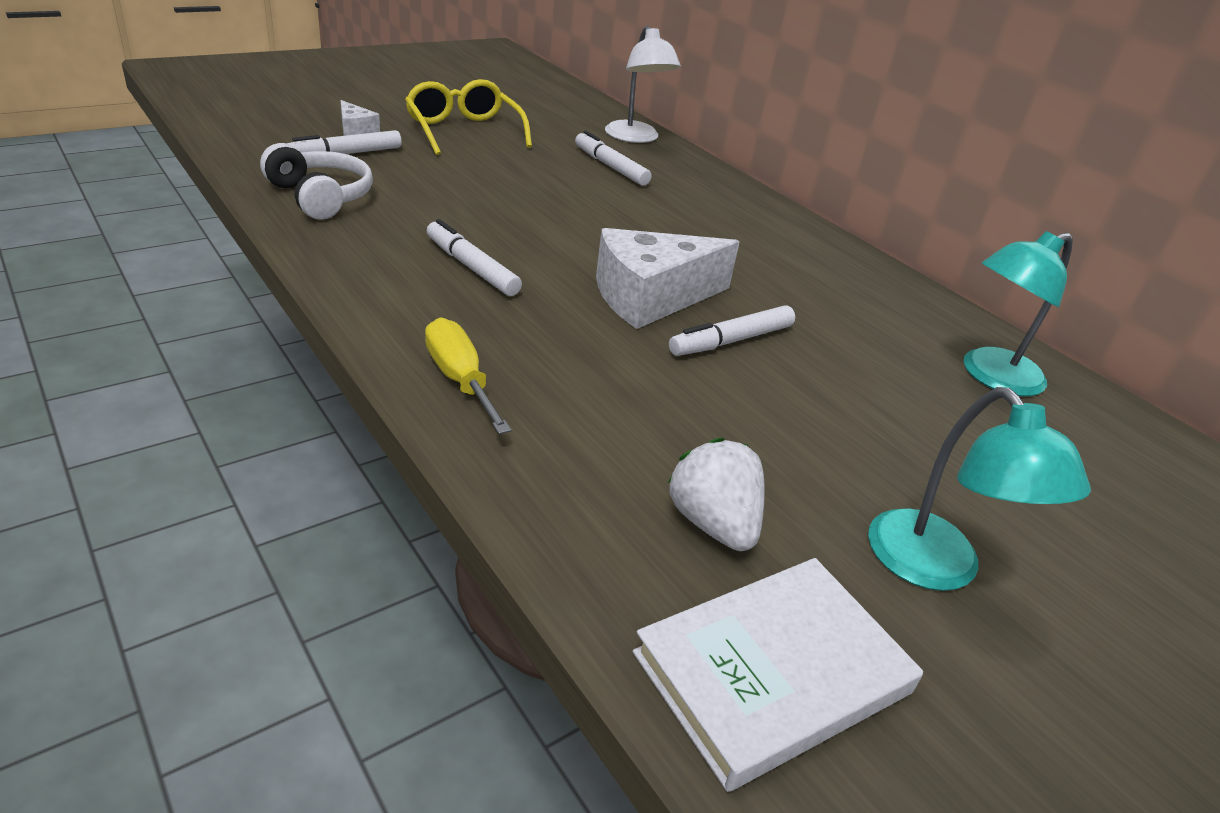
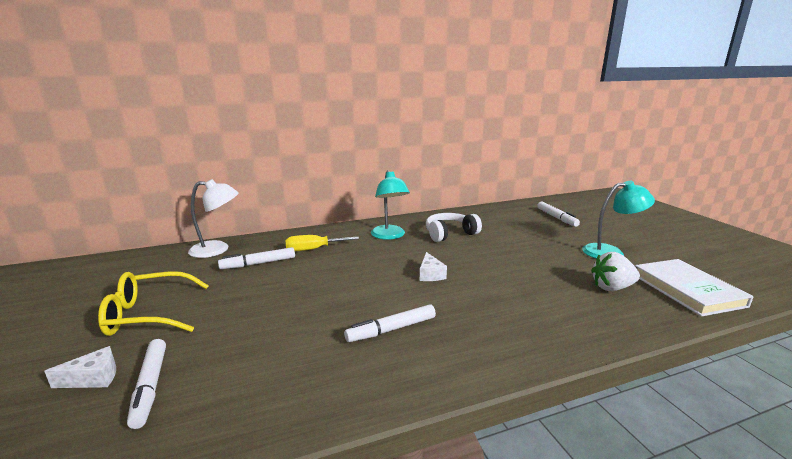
camera: 70 degrees left, 15 degrees down
white headphones [260,143,373,220] -> white headphones moved to [426,213,482,242]
yellow screwdriver [425,317,512,434] -> yellow screwdriver moved to [286,235,359,251]
white cheese [596,228,740,329] -> white cheese [420,252,447,281], size x0.48
white marker [669,305,795,356] -> white marker moved to [537,201,580,227]
turquoise lamp [964,231,1073,396] -> turquoise lamp moved to [371,170,410,240]

